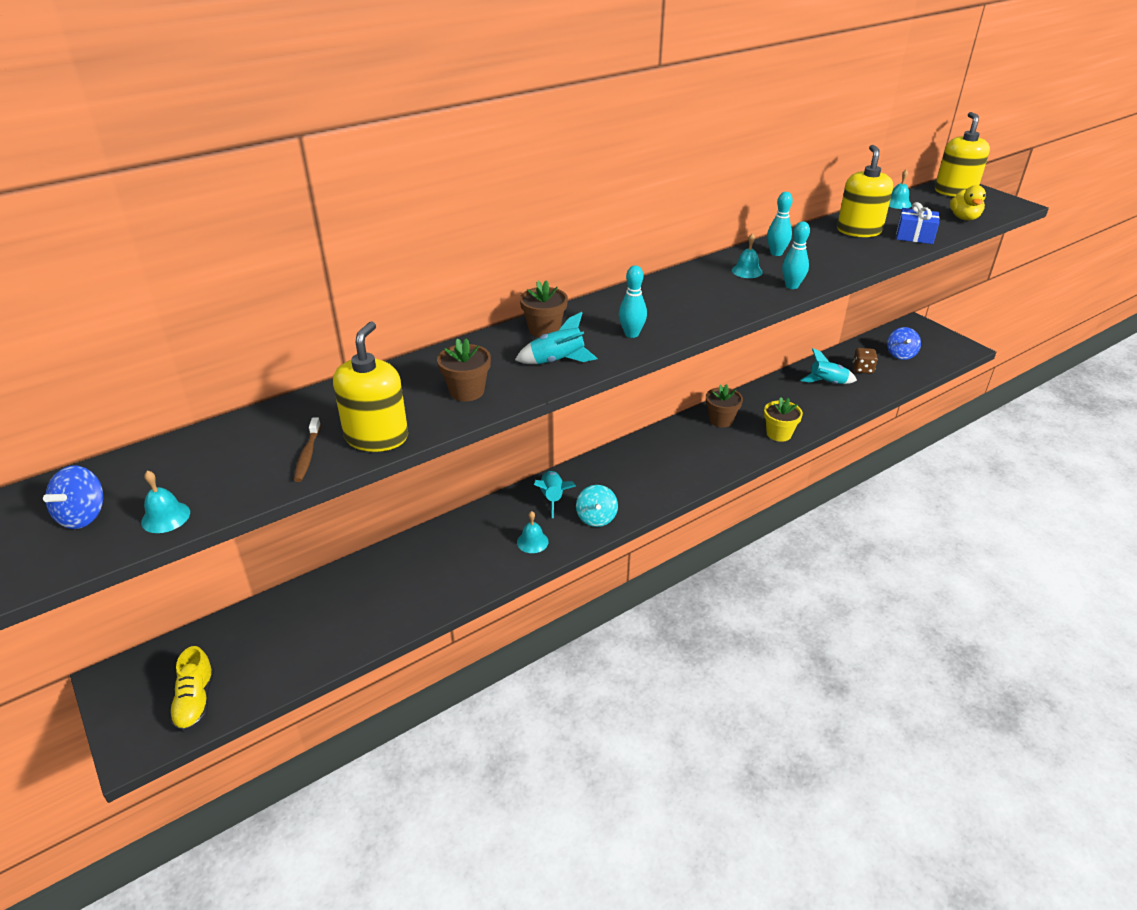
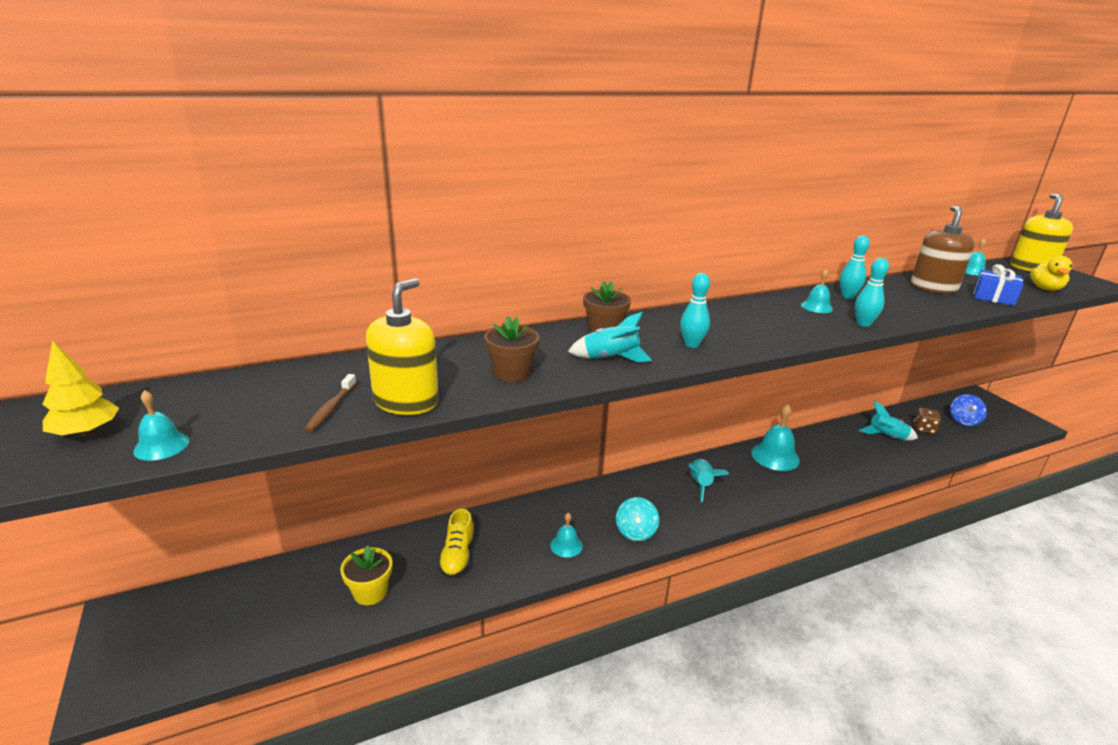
camera: 10 degrees right, 10 degrees down
blue spinning top [43,465,103,529] -> yellow tree [42,340,119,437]
yellow shoe [169,646,214,732] -> yellow shoe moved to [438,509,475,579]
turquoise rocket [534,471,576,518] -> turquoise rocket moved to [688,459,729,502]
brown flower pot [706,384,743,427] -> turquoise bell [751,404,800,471]
yellow flower pot [764,397,803,442] -> yellow flower pot moved to [340,545,392,605]
yellow soap dispenser [837,145,893,237] -> brown soap dispenser [911,205,975,294]

